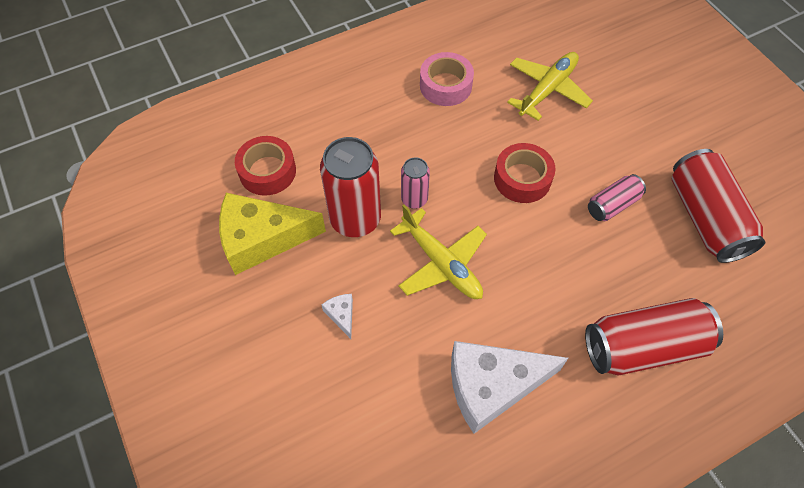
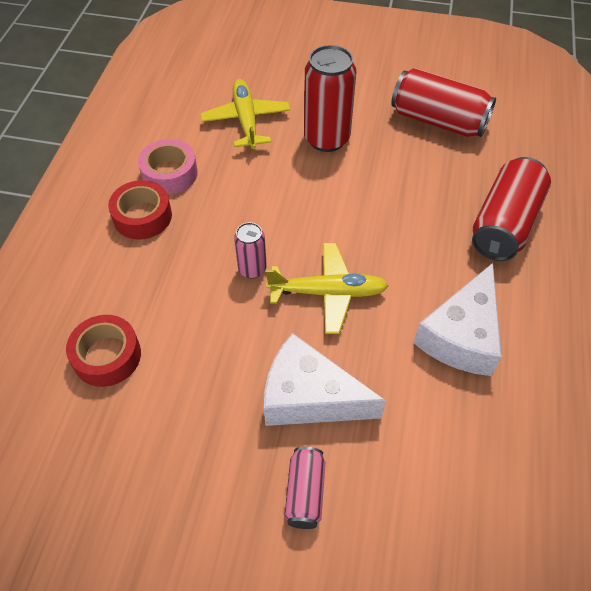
camera: 50 degrees left, 5 degrees down
yellow cheese [219,193,326,275] -> none
red can [320,137,381,237] -> red can moved to [304,45,356,152]
white cheese [322,294,353,339] -> white cheese [264,333,386,426], size x2.45
red tape [494,143,555,203] -> red tape moved to [108,180,172,240]
pink can [588,174,646,221] -> pink can moved to [284,447,325,529]

